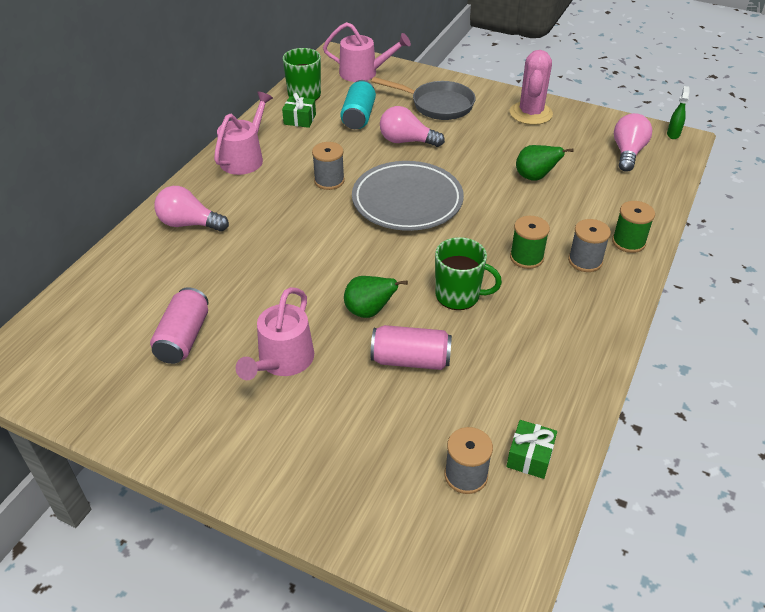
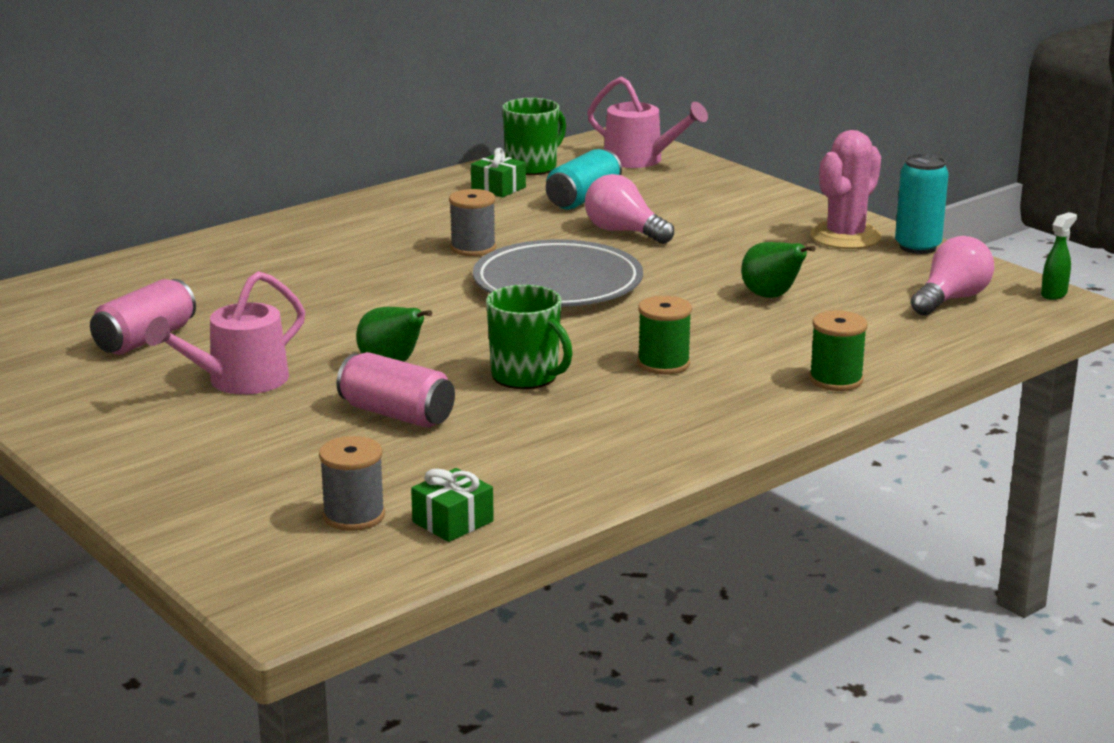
camera: 25 degrees right, 20 degrees down
pink light bulb [154,186,229,232] -> none
pink watering can [214,92,273,175] -> none
grey pan [371,77,475,120] -> none
grey spool [568,219,611,272] -> none
none -> turquoise can [895,154,949,254]

